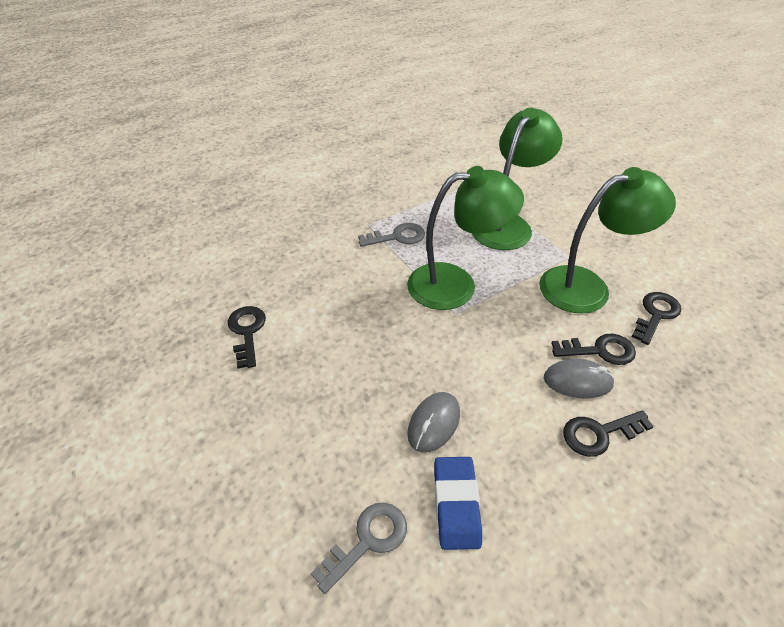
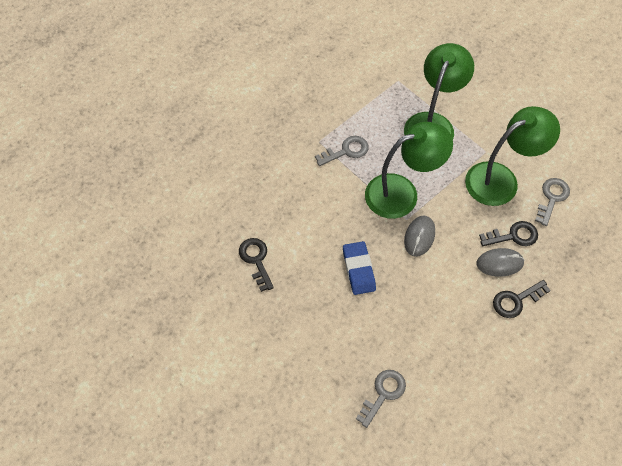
camera: 10 degrees left, 15 degrees up
grey mouse [407,392,460,453] -> grey mouse moved to [404,216,435,257]
blue eraser [434,457,482,550] -> blue eraser moved to [343,241,376,295]
black key [632,292,681,345] -> grey key [535,178,570,226]

